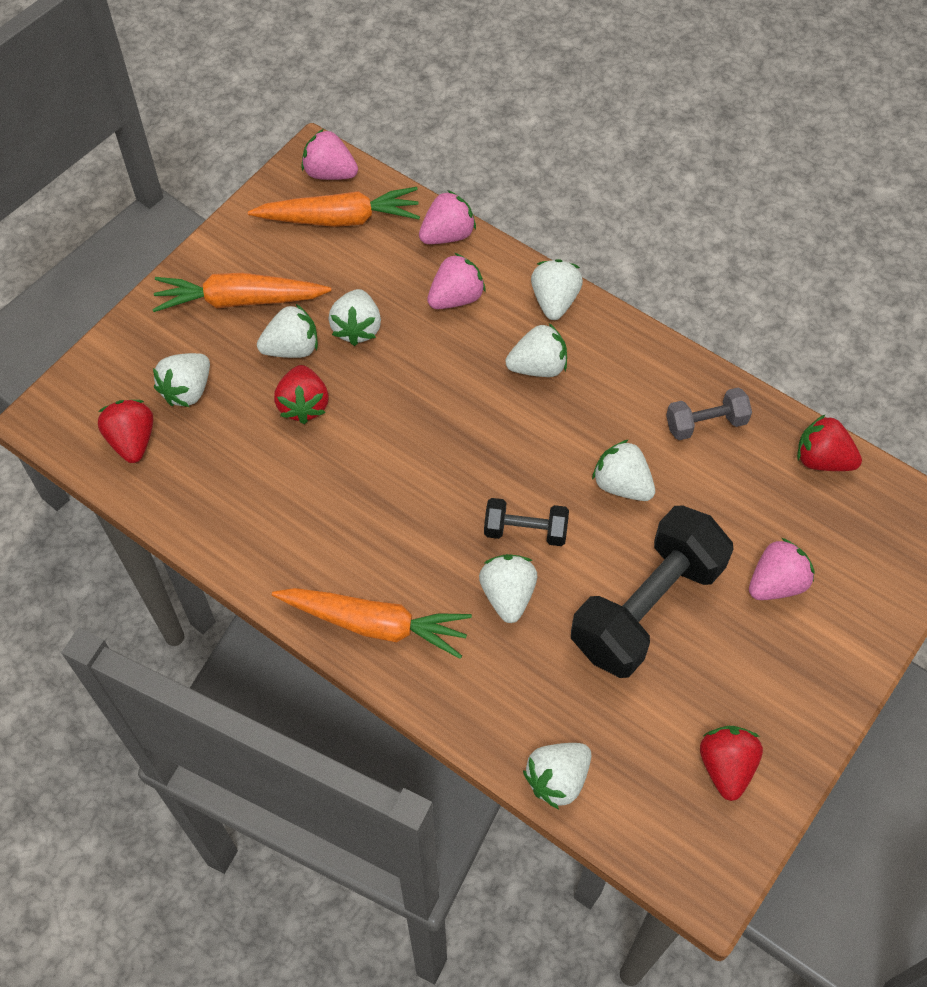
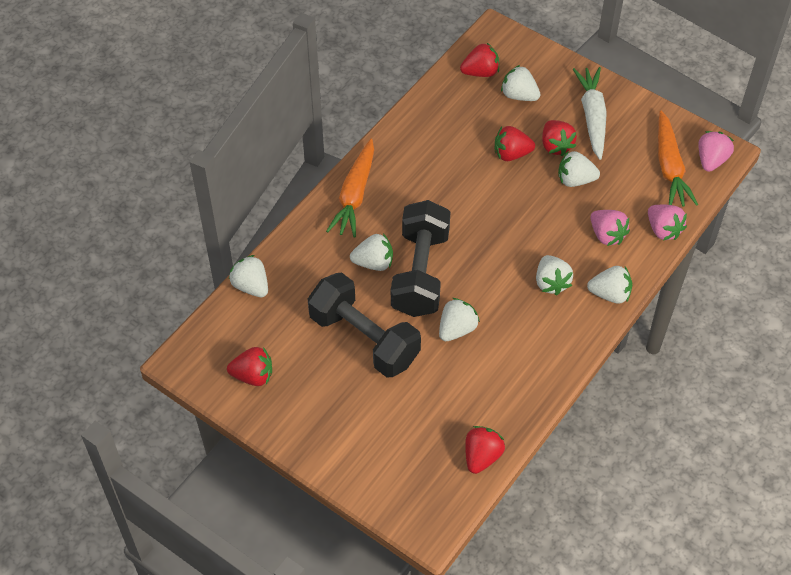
camera: 90 degrees right, 5 degrees down
orange carrot [152,273,331,312] -> white carrot [573,67,607,160]
white strawberry [257,304,318,358] -> red strawberry [542,120,577,157]
black dumbbell [484,498,569,546] -> black dumbbell [391,200,451,317], size x2.05
grey dumbbell [666,387,752,440] -> none
pink strawberry [749,538,814,600] -> none

